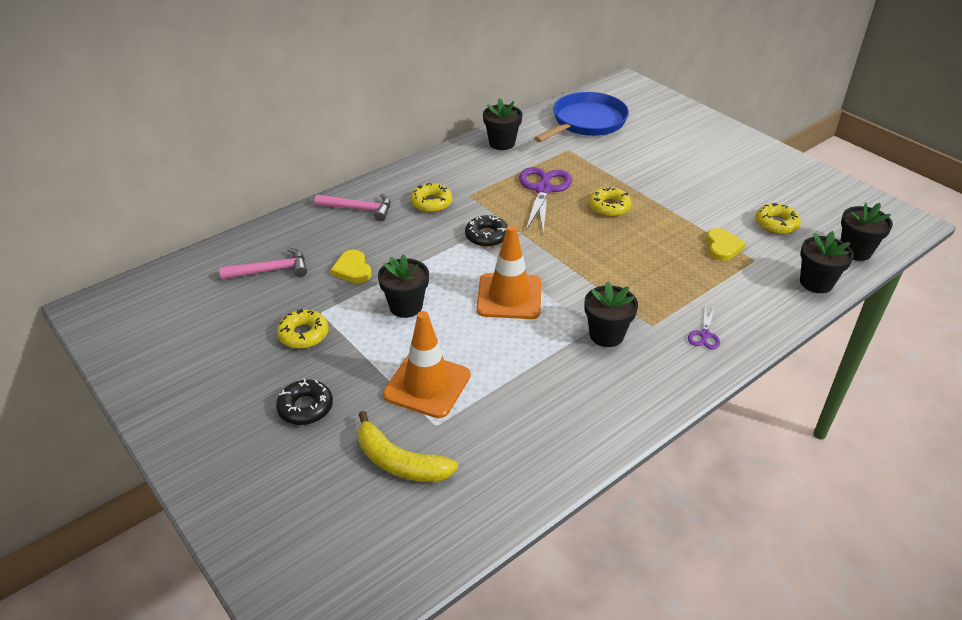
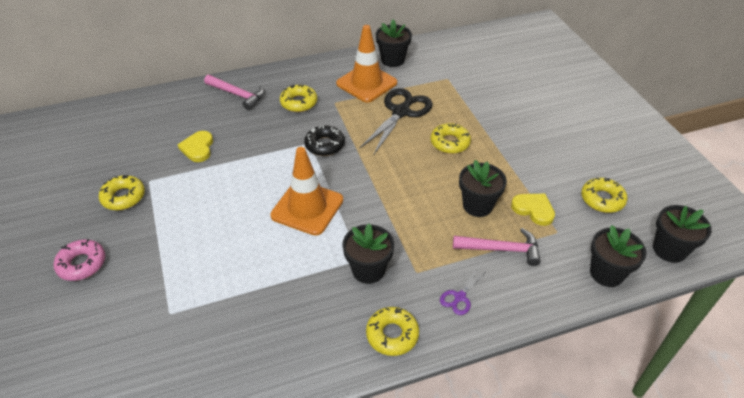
camera: 20 degrees right, 5 degrees up
pink hammer [219,247,307,280] -> pink hammer moved to [453,228,541,266]
black donut [276,378,333,425] -> pink donut [54,239,105,281]
yellow banana [358,411,458,482] -> none
black flower pot [378,254,429,318] -> black flower pot moved to [459,160,507,217]
orange traffic cone [383,311,470,418] -> orange traffic cone moved to [336,25,397,103]
purple scissors [519,167,572,232] -> black scissors [359,88,433,154]
blue pan [534,92,629,142] -> none
yellow heart [706,228,746,261] -> yellow heart turned 75 degrees counterclockwise [511,193,555,226]
none -> yellow donut [366,307,419,356]

